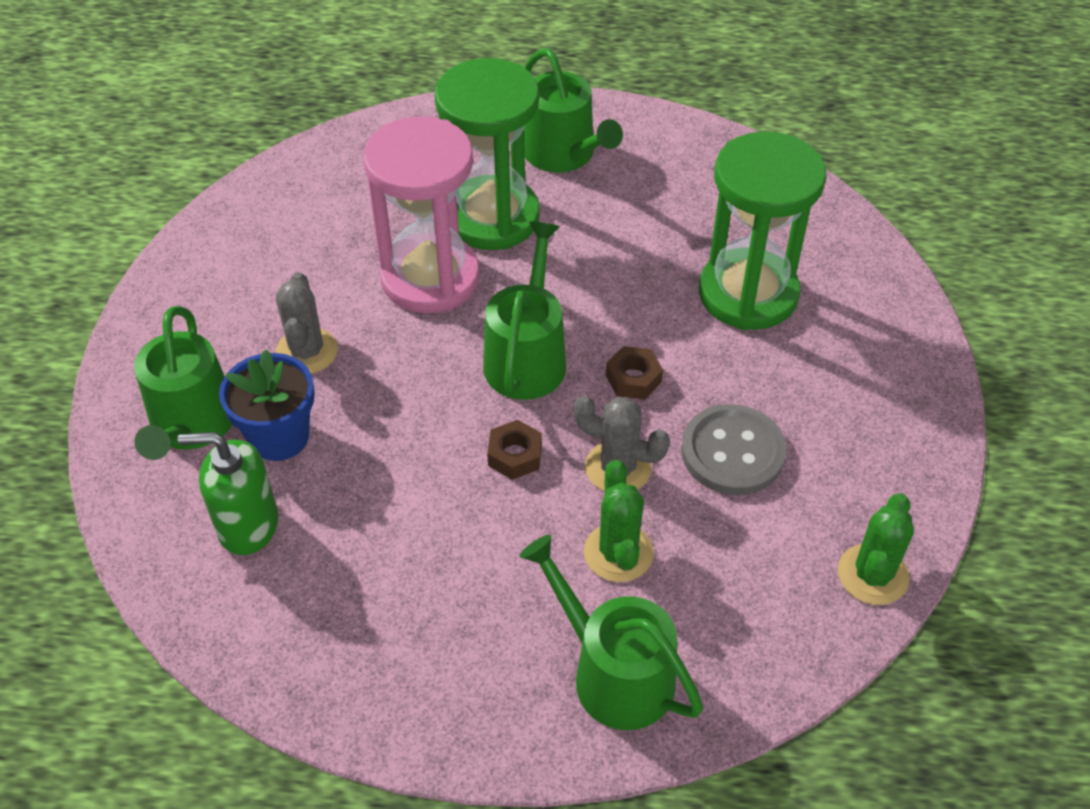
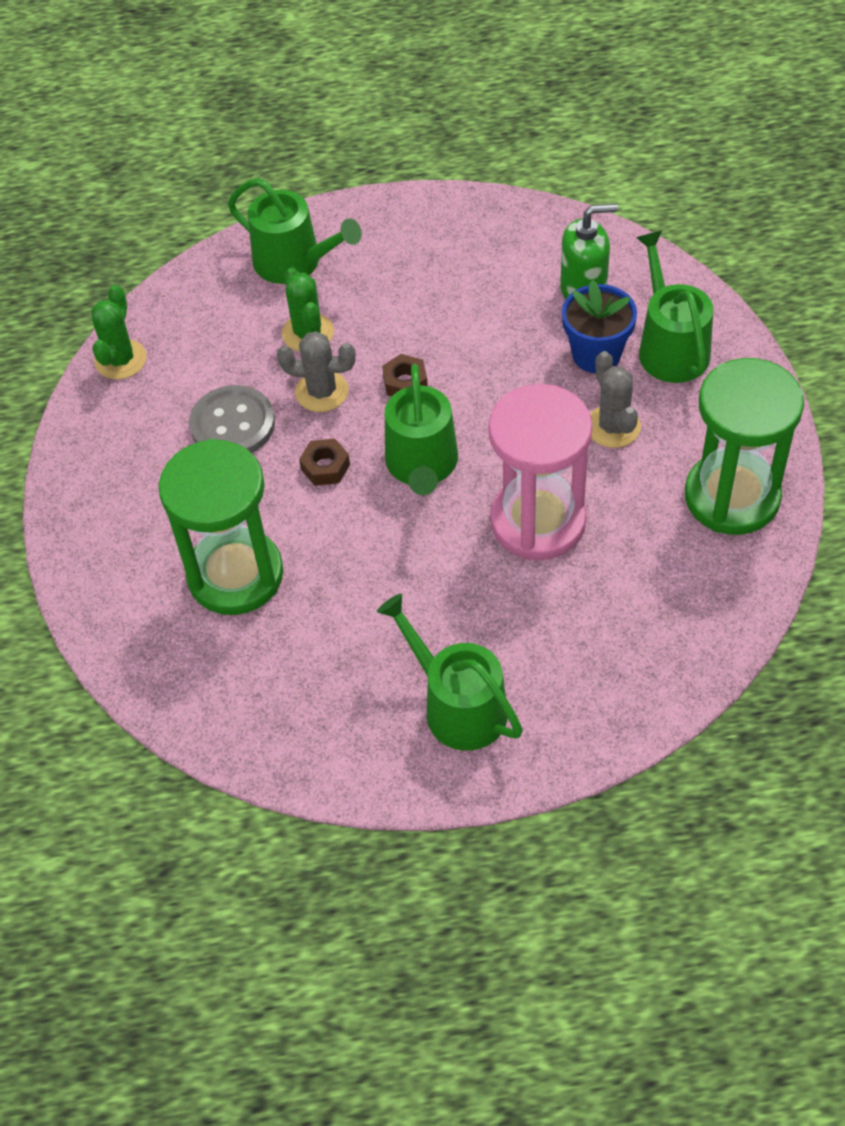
camera: 170 degrees right, 5 degrees up
green hourglass [434,58,540,250] -> green hourglass moved to [685,358,804,535]

